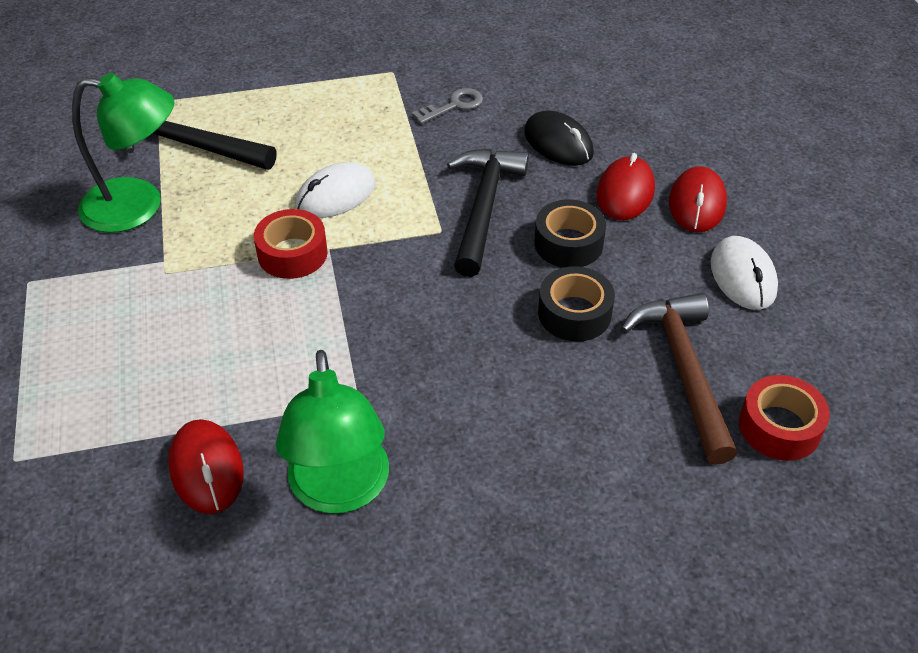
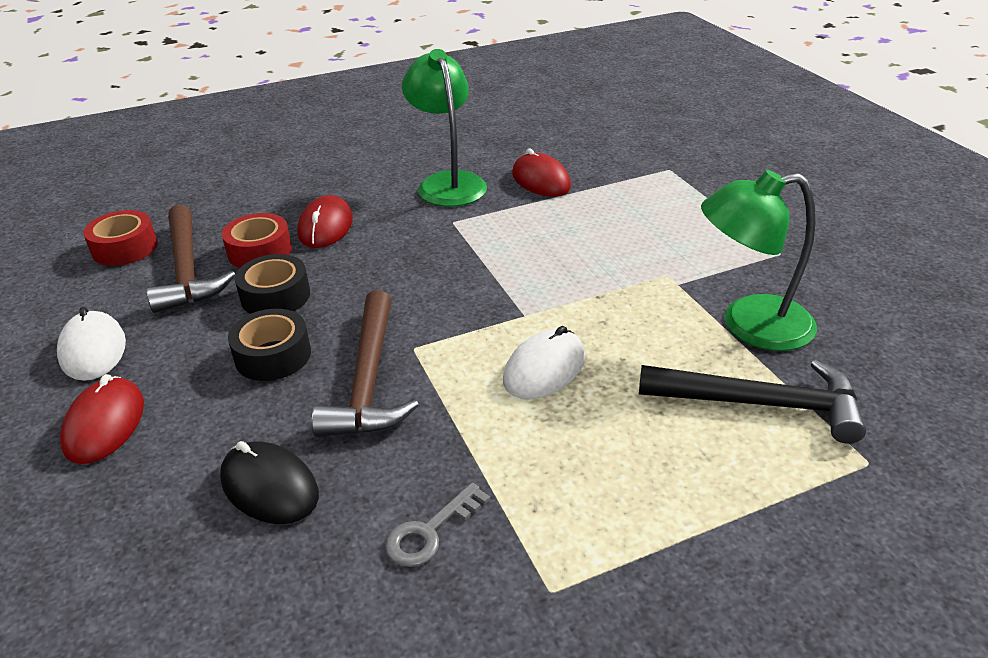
camera: 170 degrees right, 10 degrees down
red tape [254,209,328,279] -> red tape moved to [222,213,292,268]
black hammer [447,149,529,277] -> brown hammer [311,290,419,437]
red mouse [597,153,655,220] -> red mouse moved to [297,195,353,248]

